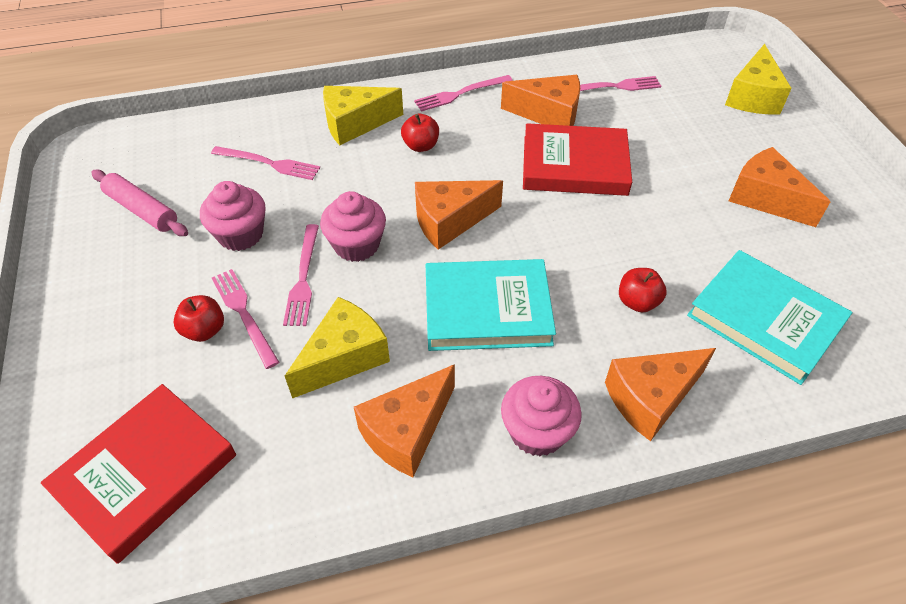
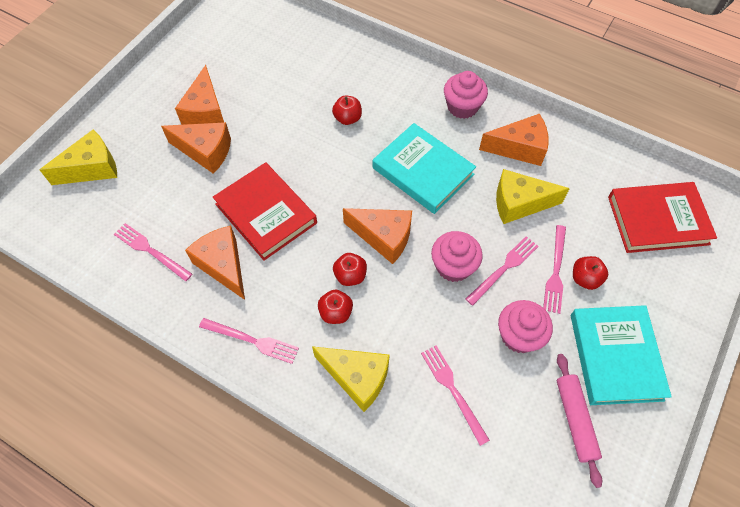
camera: 135 degrees left, 10 degrees up
orange cheese [605,348,716,441] -> orange cheese moved to [161,122,231,174]
turquoise book [687,250,853,385] -> turquoise book moved to [571,305,672,405]
none -> red apple [333,253,367,286]

